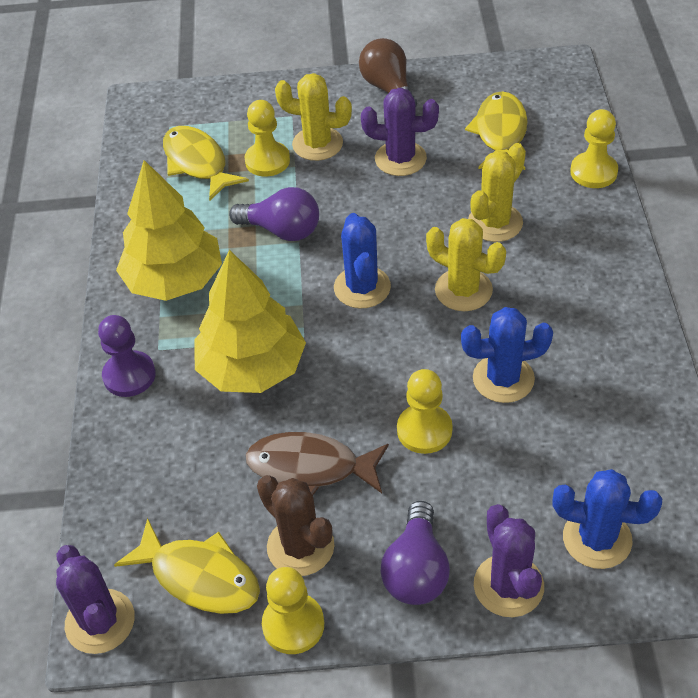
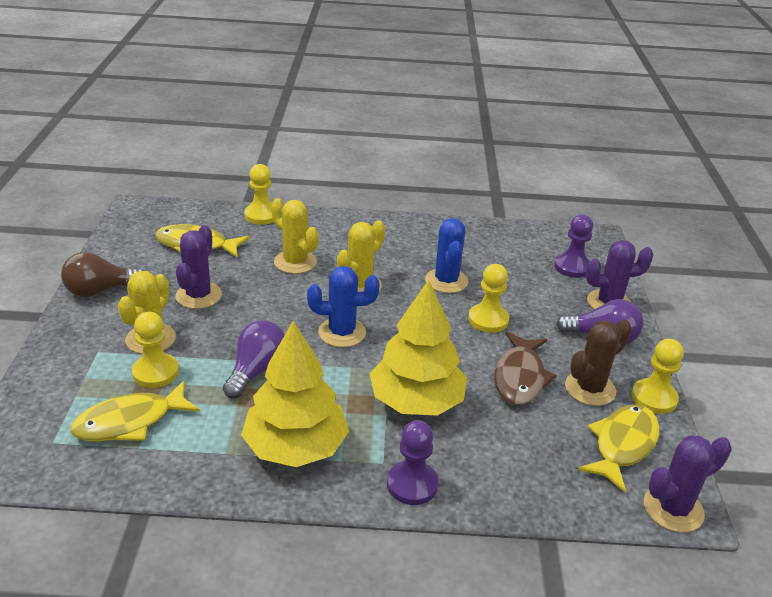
camera: 90 degrees left, 15 degrees down
blue cactus [552,469,662,569] -> purple pawn [554,214,593,278]

